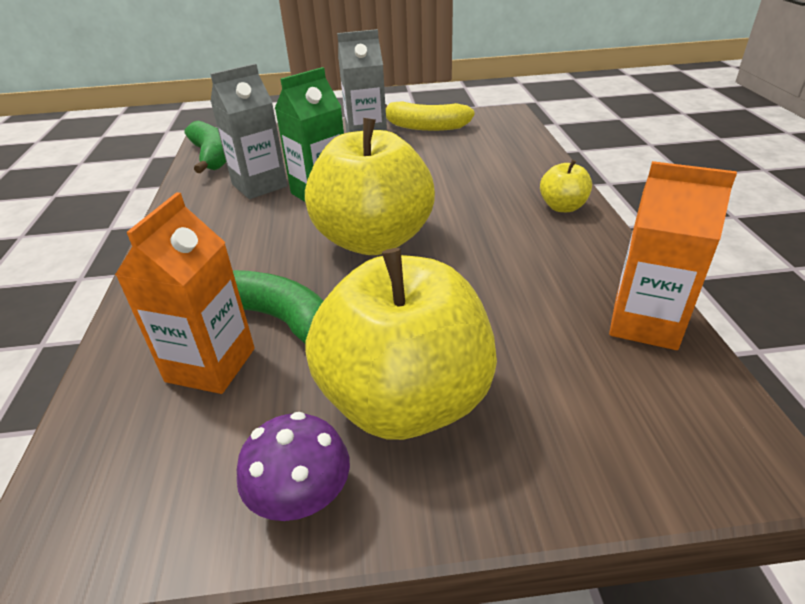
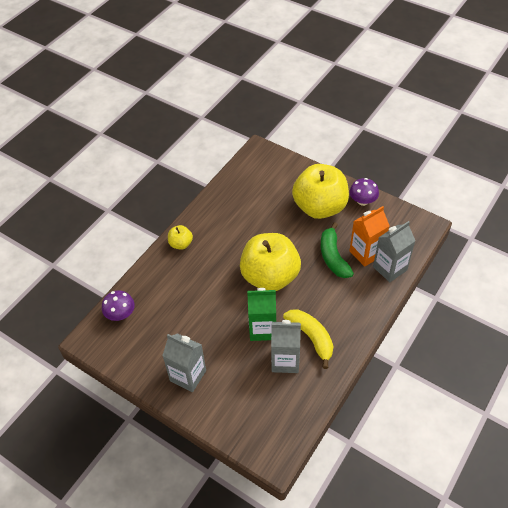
camera: 140 degrees left, 15 degrees up
green banana [184,121,226,173] -> none
yellow banana [385,101,475,131] -> yellow banana moved to [283,309,334,369]
orange carton [609,161,737,350] -> none
none -> purple mushroom [102,290,135,321]
none -> grey carton [373,221,415,282]

